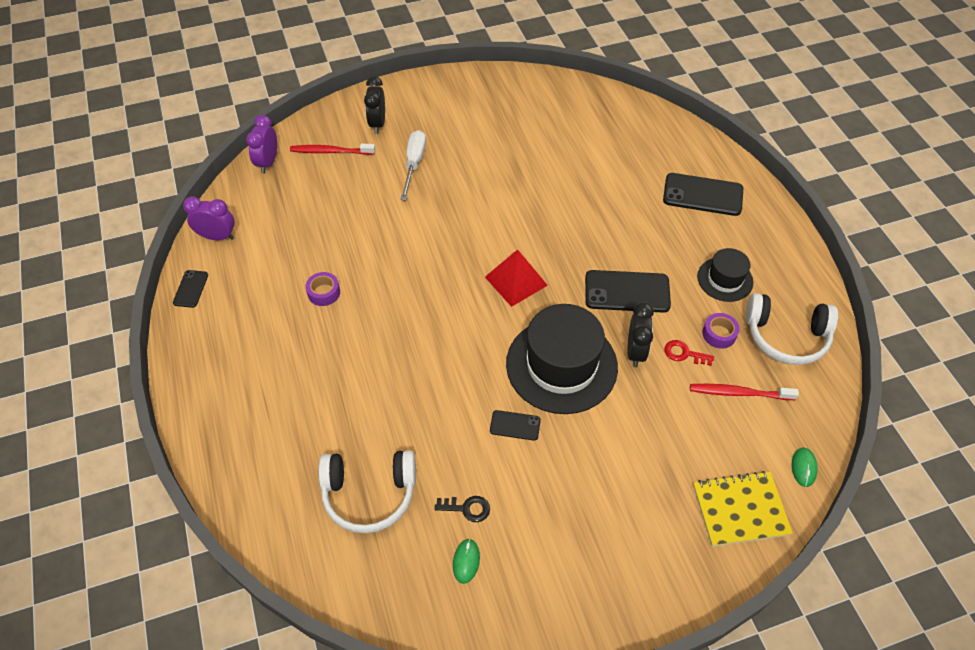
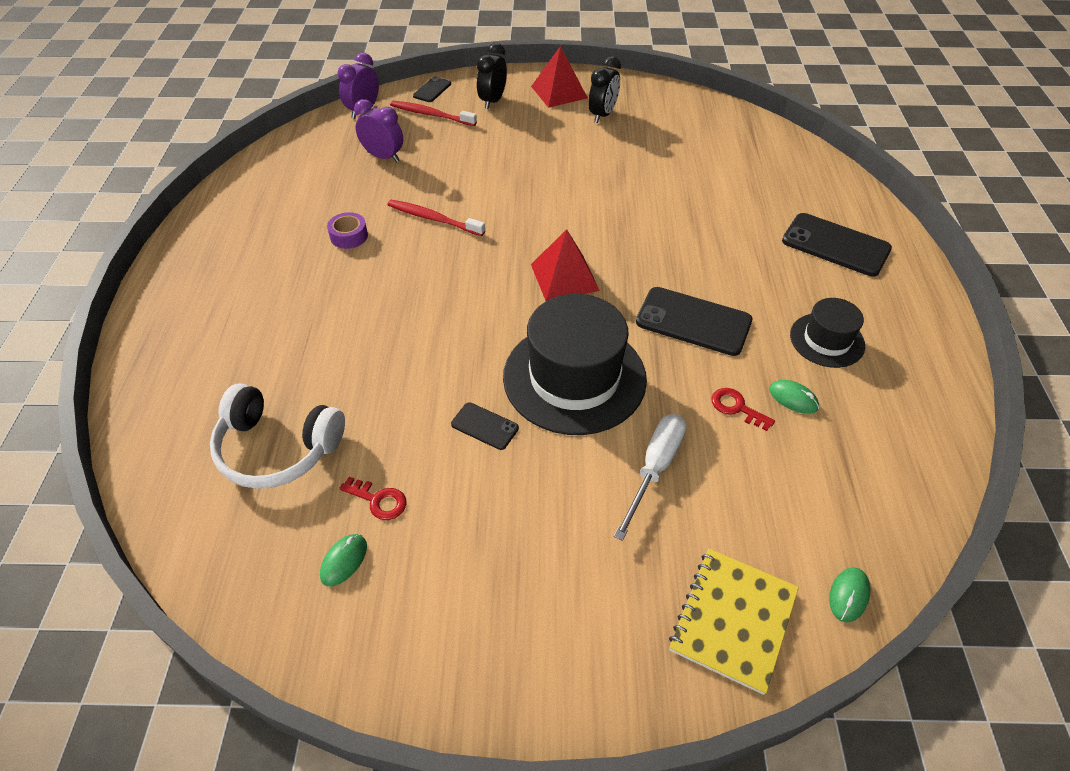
camera: 20 degrees right, 5 degrees down
black phone [173,270,208,308] -> black phone moved to [413,76,451,102]
purple clock [183,196,235,240] -> purple clock moved to [354,99,403,162]
white screwdriver [400,130,426,201] -> white screwdriver moved to [614,414,686,541]
black key [435,496,490,522] -> red key [339,477,406,520]
black clock [627,303,654,367] -> black clock moved to [588,56,621,123]
red toothbrush [690,384,799,400] -> red toothbrush moved to [387,200,485,236]
yellow notebook [693,471,793,547] -> yellow notebook turned 75 degrees counterclockwise [669,549,799,695]
purple tape [702,313,740,349] -> green mouse [769,380,819,414]
white headphones [746,293,838,365] -> none
none -> red pyramid [531,46,588,108]

